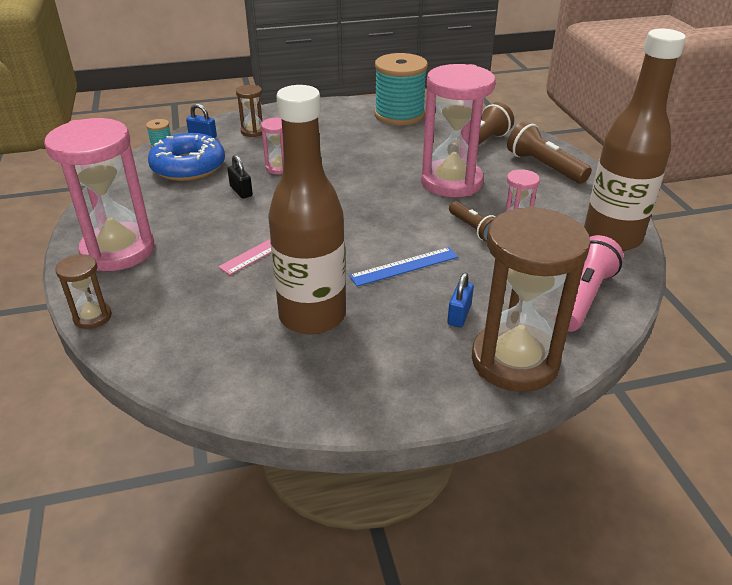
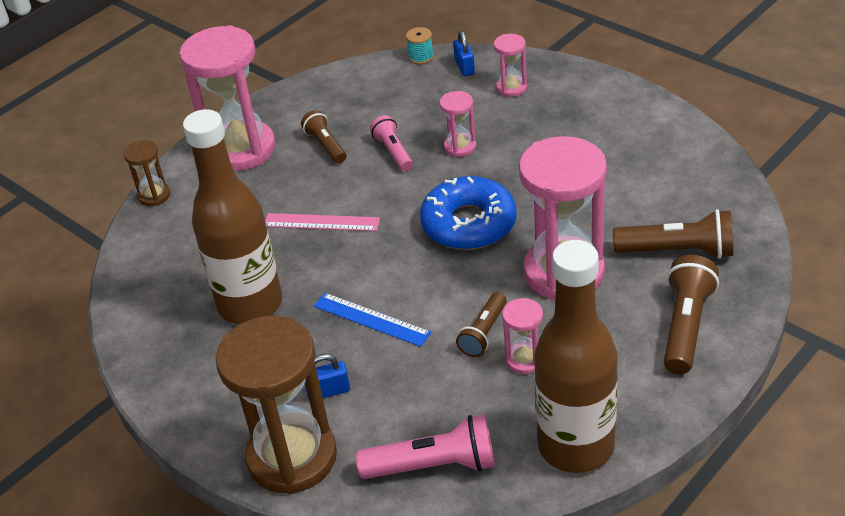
camera: 60 degrees right, 5 degrees up
blue donut [148,133,225,181] -> blue donut moved to [420,176,517,250]
black padlock [227,155,253,199] -> pink flashlight [370,115,413,171]
brown hourglass [236,85,262,137] -> pink hourglass [494,34,527,97]
turquoise spool [374,53,428,125] -> none
none -> brown flashlight [301,110,346,164]

